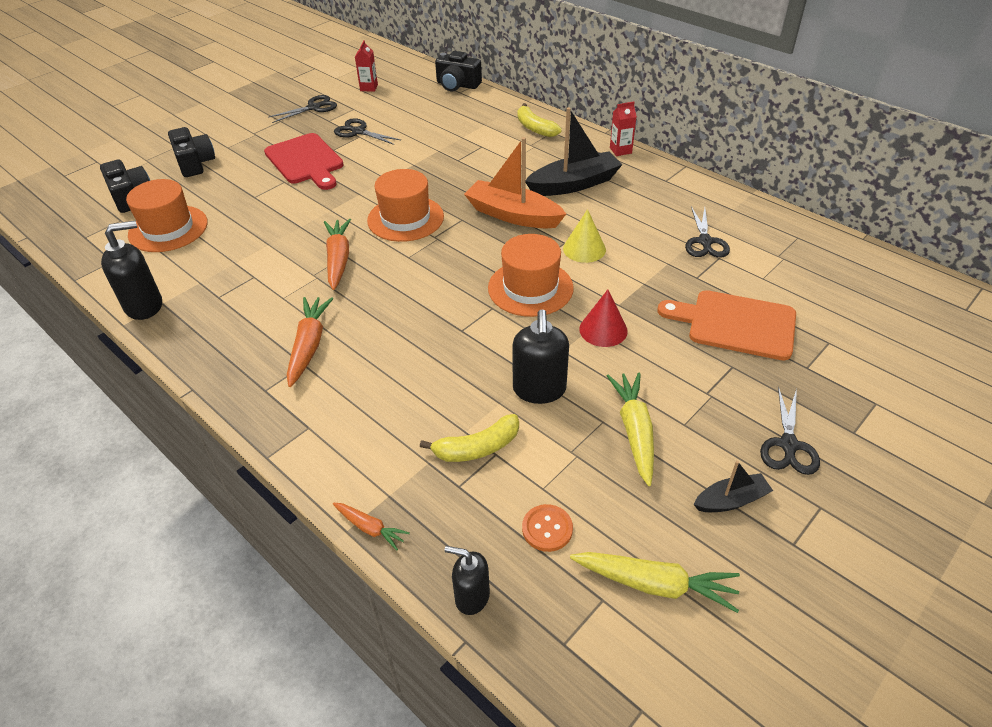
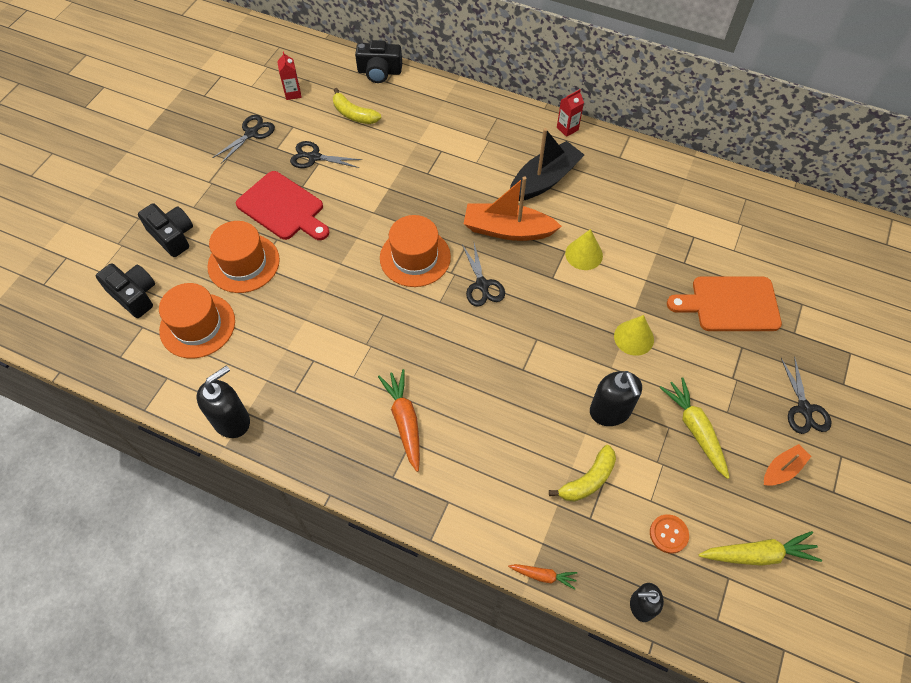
camera: 20 degrees left, 15 degrees up
orange carrot [324,219,351,290] -> none
orange hat [488,234,574,317] -> orange hat moved to [207,221,280,293]
yellow banana [518,103,562,137] -> yellow banana moved to [333,88,381,124]
red cone [579,290,628,347] -> yellow cone [614,315,654,356]
black scissors [685,207,730,257] -> black scissors moved to [462,243,505,307]
black boat [694,461,773,512] -> orange boat [764,444,812,486]

